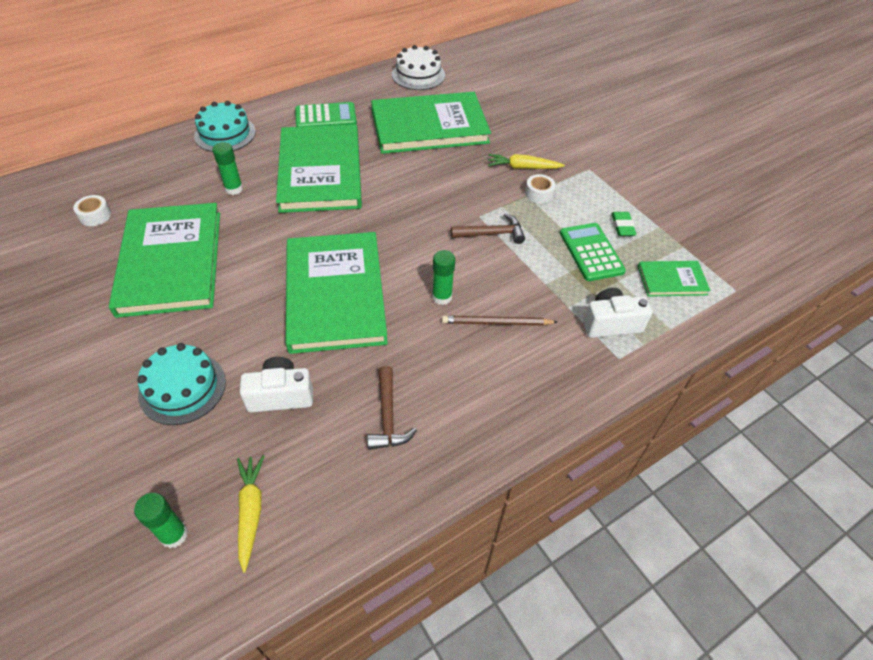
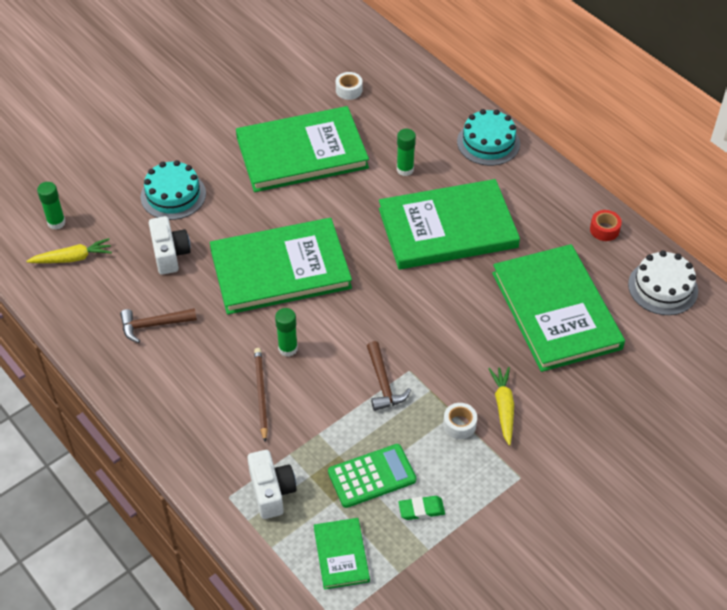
camera: 85 degrees right, 0 degrees up
green calculator [295,102,357,127] -> none
none -> red tape [590,210,622,241]

